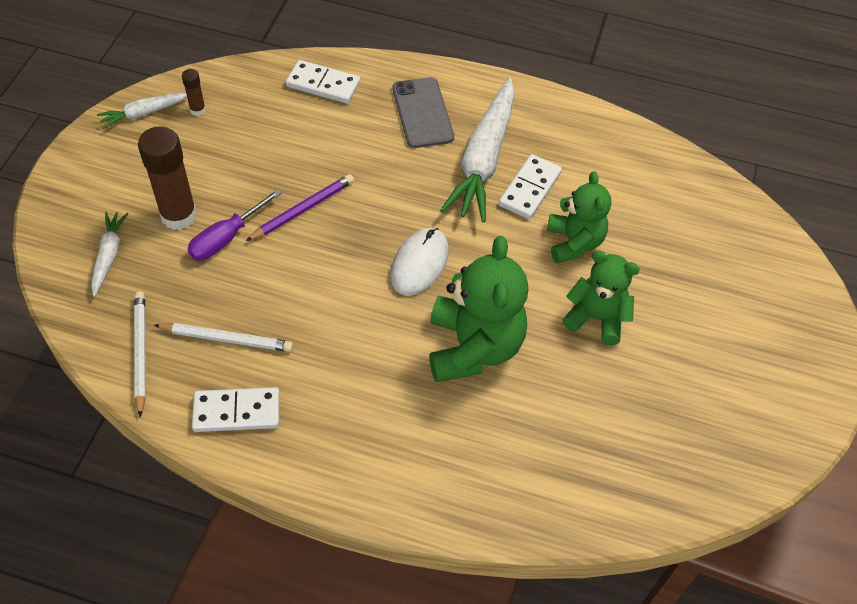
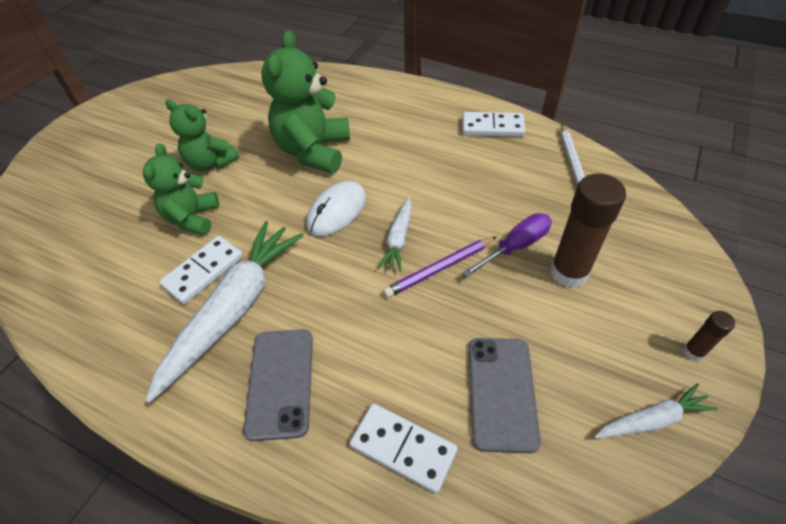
camera: 165 degrees left, 5 degrees down
white carrot [91,211,129,297] -> white carrot moved to [378,197,412,272]
white pencil [154,323,293,352] -> none
brown glue stick [182,69,206,116] -> brown glue stick moved to [684,311,735,361]
none -> grey phone [469,338,541,454]

